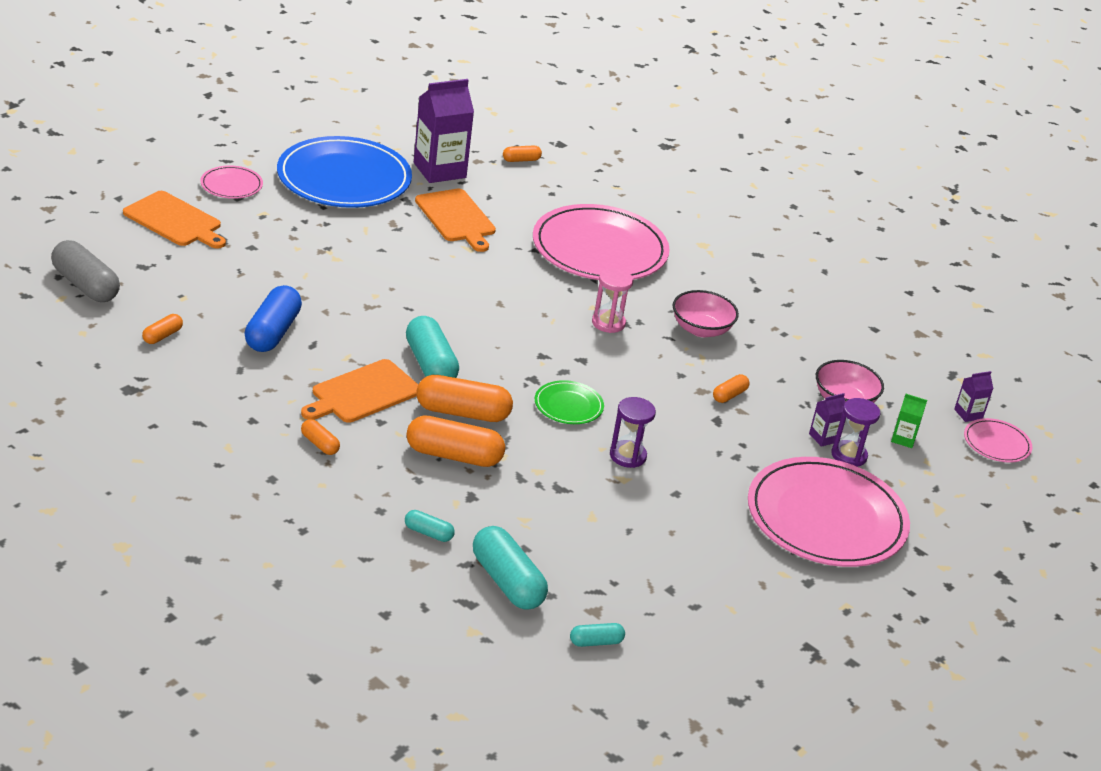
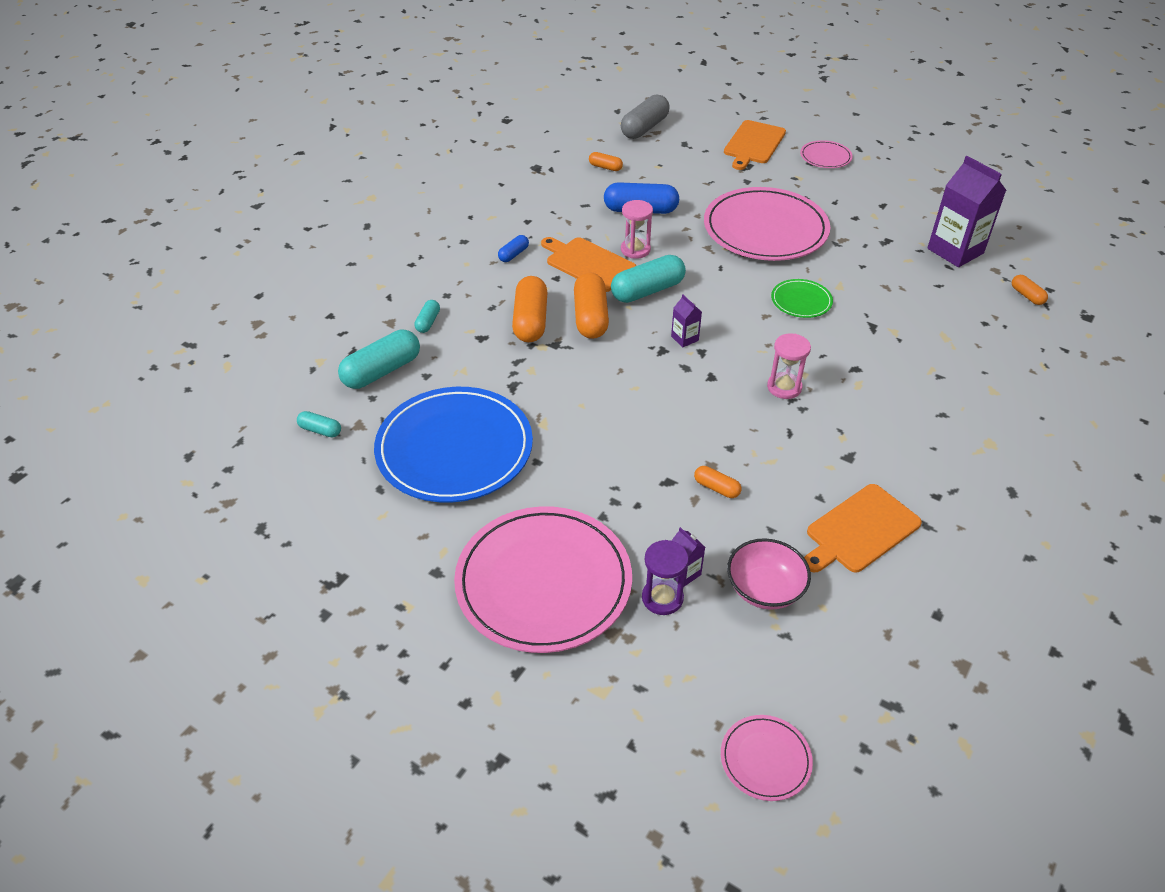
camera: 85 degrees right, 10 degrees up
blue plate [277,136,412,208] -> blue plate moved to [374,387,533,503]
orange capsule [301,419,340,455] -> blue capsule [498,235,529,262]
orange cutting board [415,189,496,252] -> orange cutting board moved to [804,484,922,573]
pink plate [533,204,670,280] -> pink plate moved to [704,187,830,261]
green plate [535,380,604,424] -> green plate moved to [771,279,833,318]
turquoise capsule [570,623,625,647] -> turquoise capsule turned 45 degrees counterclockwise [297,411,341,437]
purple hourglass [610,397,656,468] -> none
pink bowl [672,290,739,337] -> none
green carton [891,394,927,448] -> none
purple carton [954,371,993,422] -> purple carton moved to [671,295,702,347]
none -> pink hourglass [621,200,653,259]

